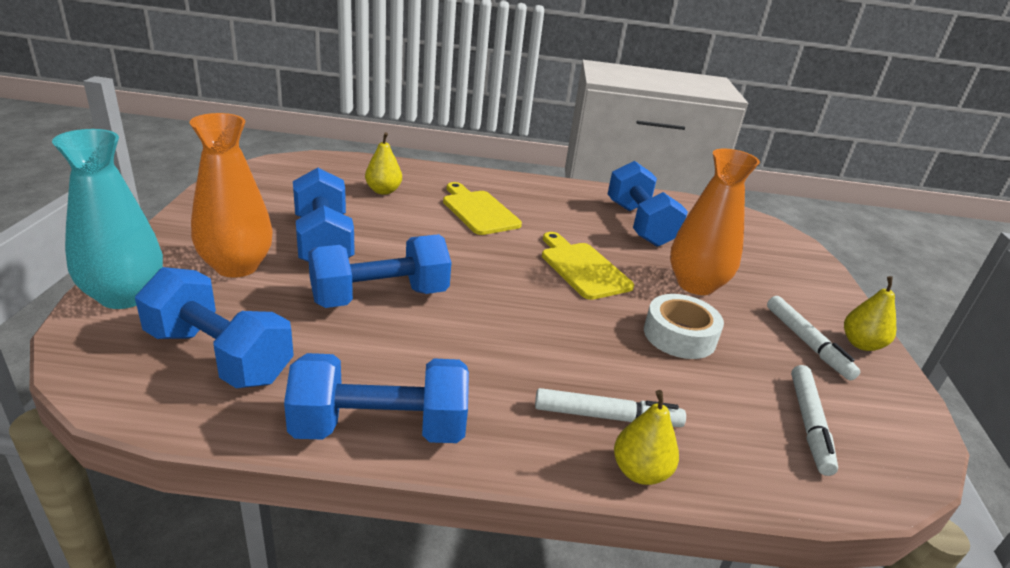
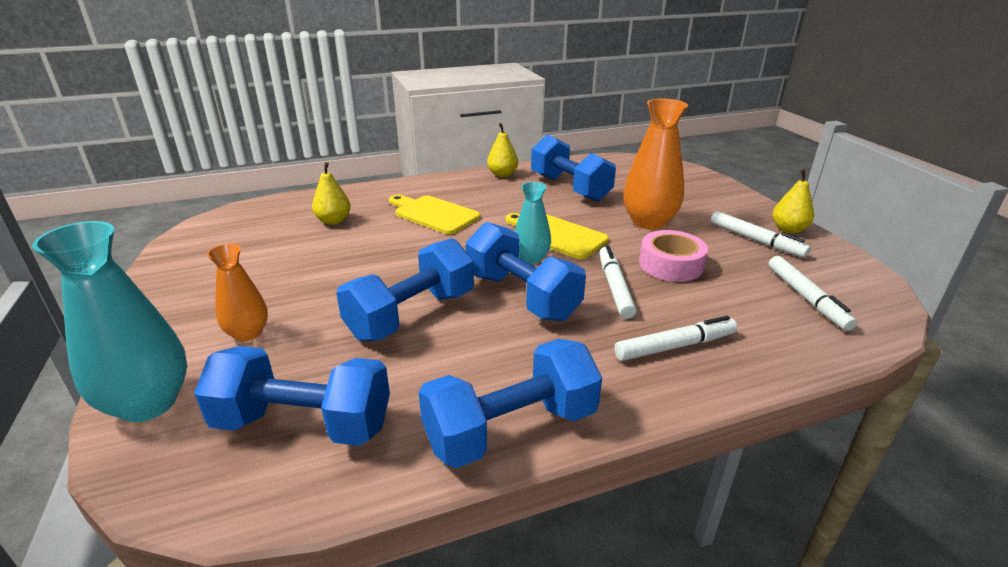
camera: 20 degrees left, 0 degrees up
orange vase [189,113,272,278] -> orange vase [207,244,268,342], size x0.59
blue dumbbell [293,168,355,262] -> blue dumbbell moved to [466,222,586,321]
yellow pear [614,390,679,485] -> yellow pear moved to [487,123,518,177]
white tape [644,294,724,359] -> pink tape [639,230,708,282]
none -> turquoise vase [514,182,551,264]
none -> white marker [599,245,637,319]

